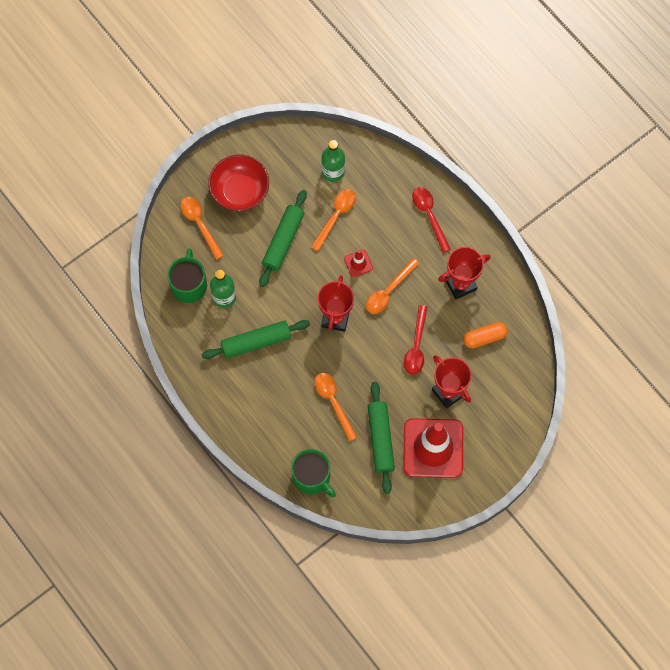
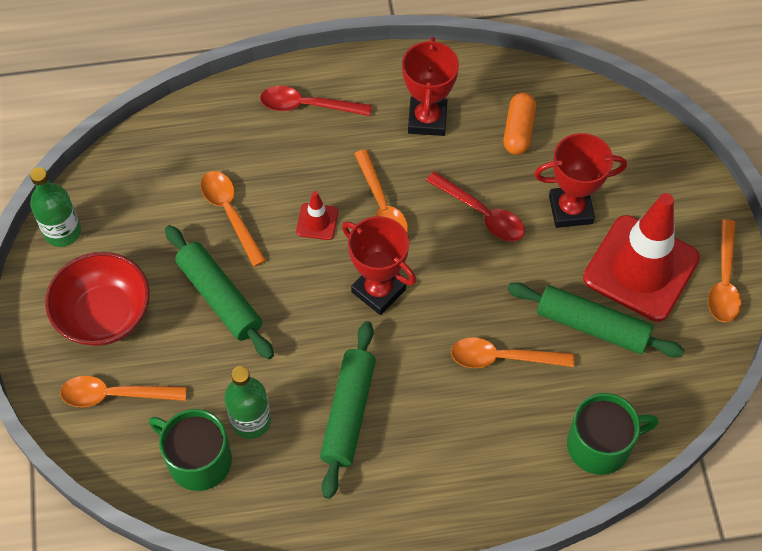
camera: 60 degrees left, 10 degrees down
green bottle [321,140,345,182] -> green bottle moved to [30,167,81,247]
none -> orange spoon [708,219,741,322]

